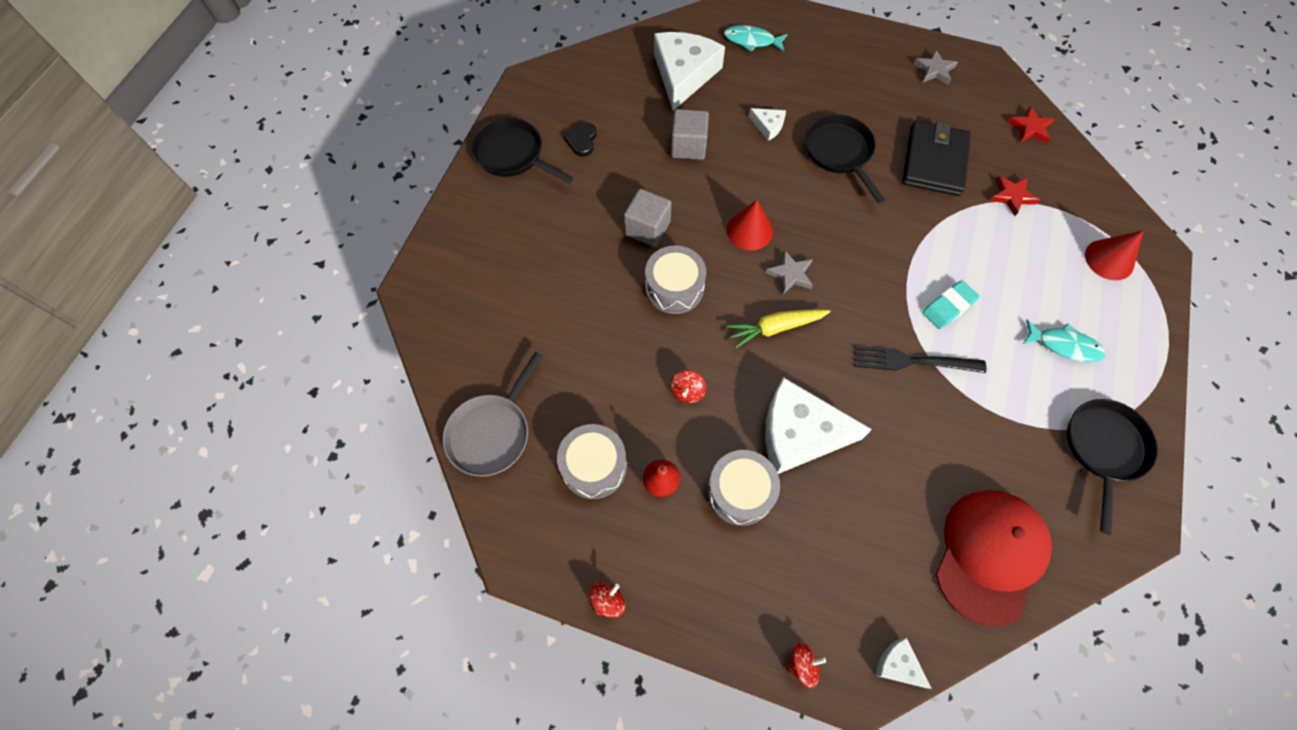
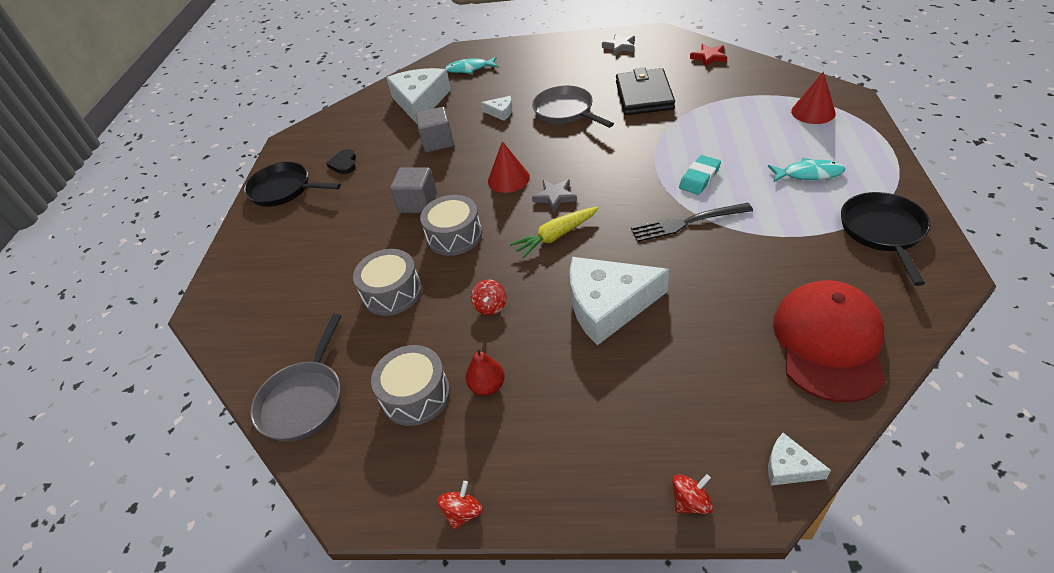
camera: 10 degrees left, 20 degrees down
grey drum [707,450,780,526] -> grey drum moved to [353,249,422,316]
black pan [805,114,886,204] -> grey pan [532,86,614,128]
red star [990,175,1040,216] -> none

